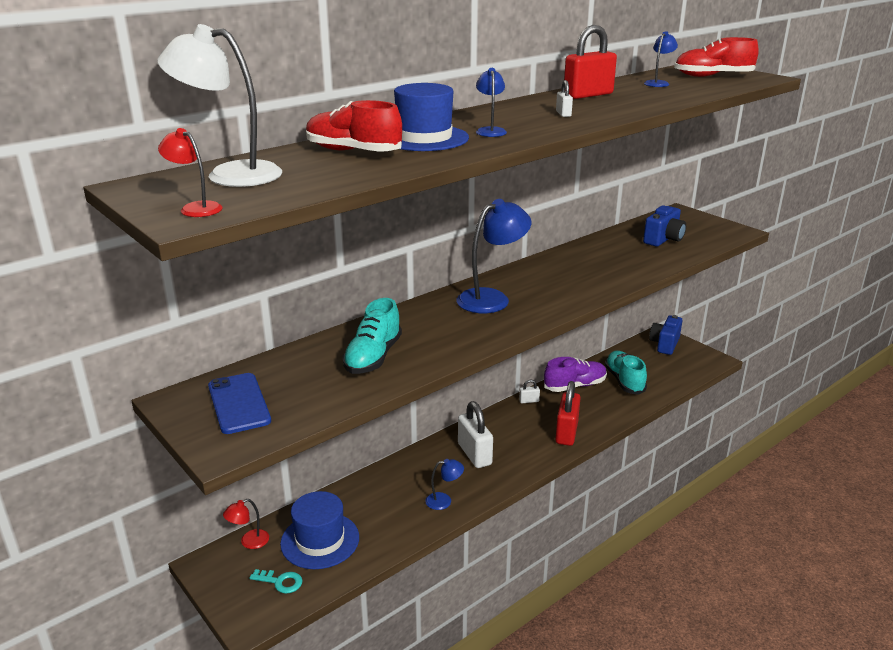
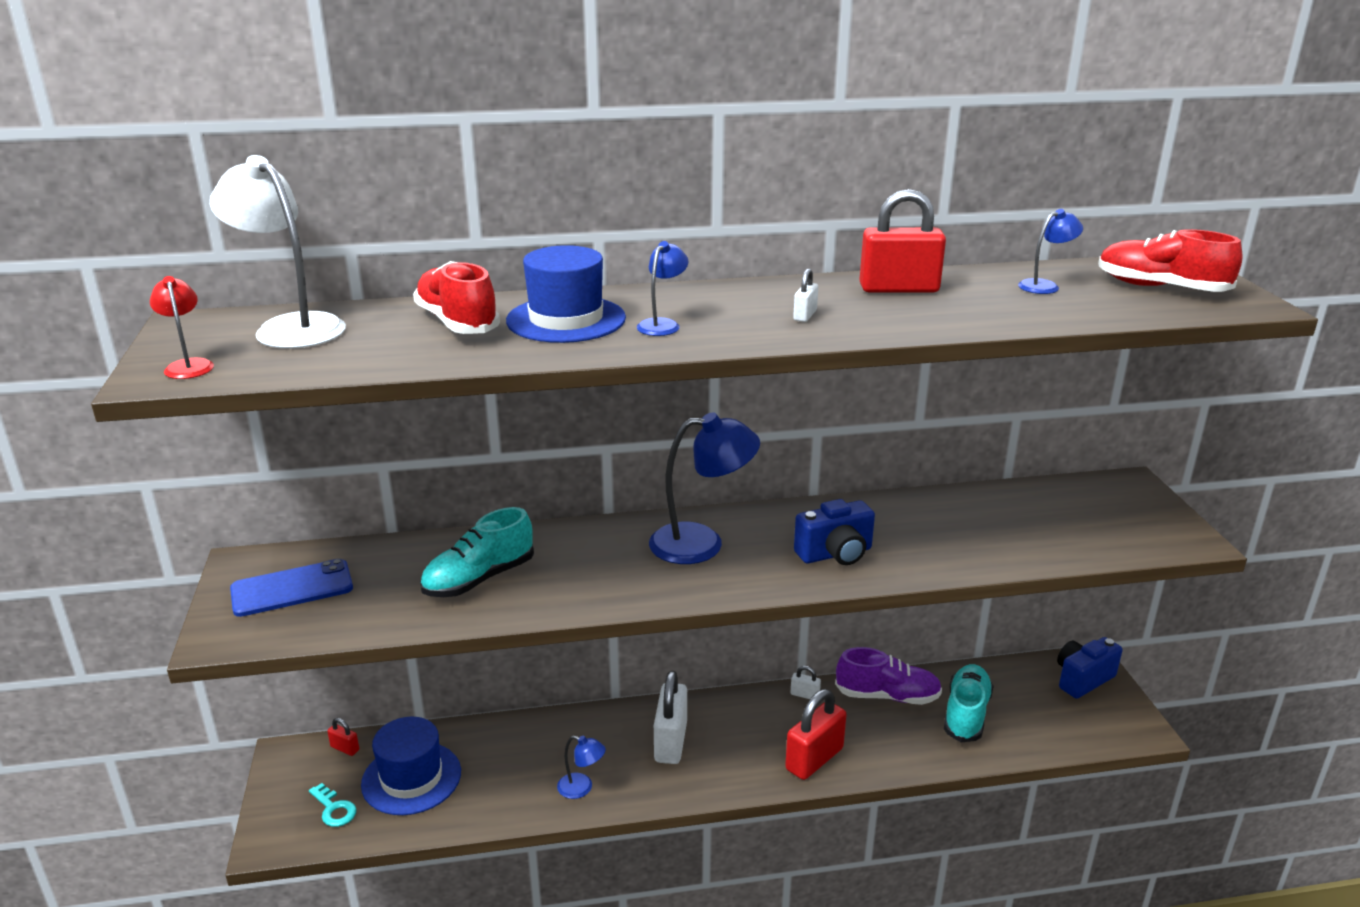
camera: 30 degrees right, 0 degrees up
blue phone [208,373,271,434] -> blue phone turned 60 degrees clockwise [230,559,353,617]
red lamp [223,499,269,549] -> red padlock [327,718,359,756]
blue camera [643,205,686,246] -> blue camera moved to [794,499,875,565]

